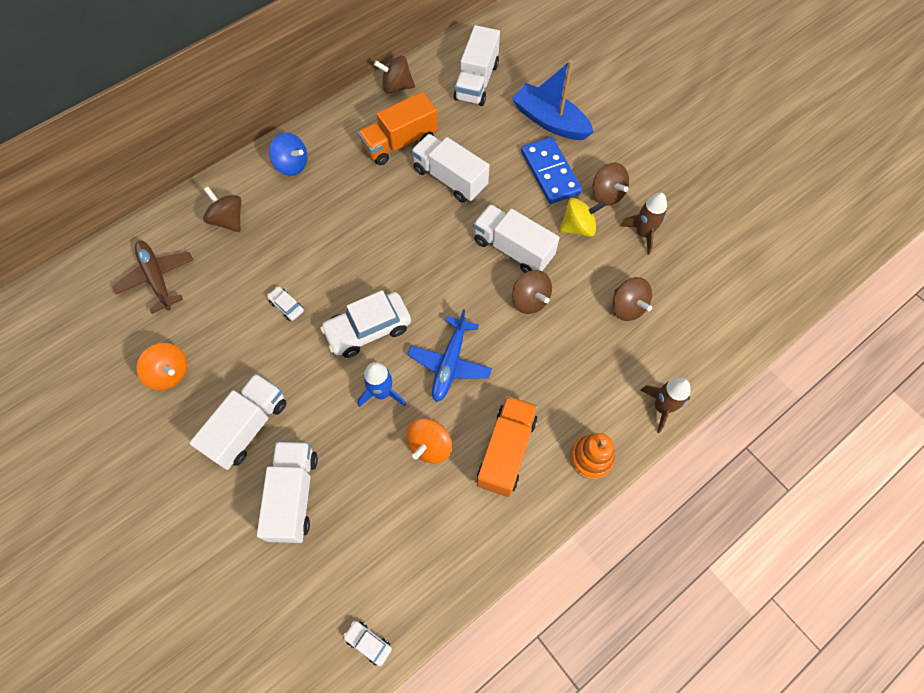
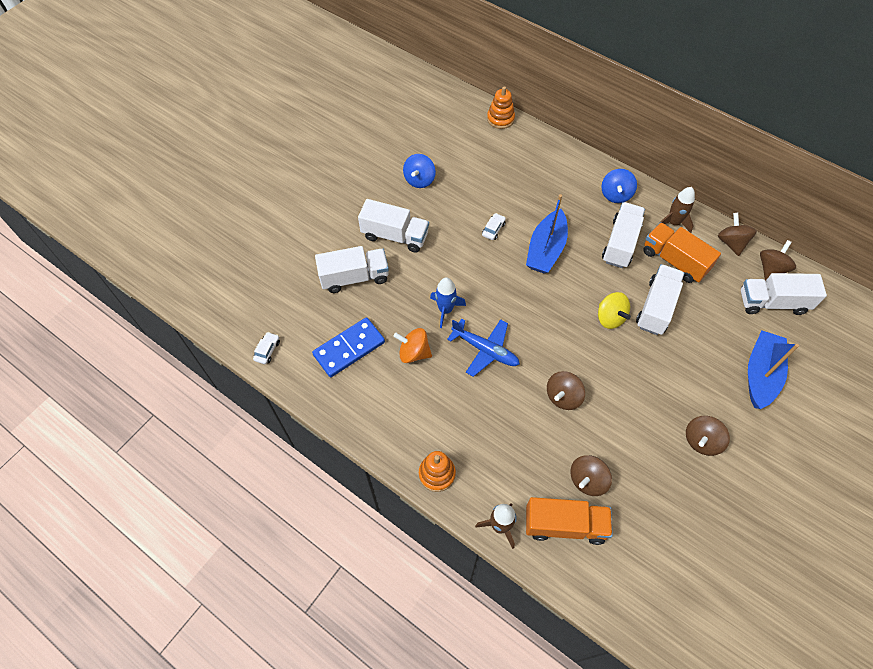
camera: 75 degrees right, 5 degrees down
brown plane [112,240,193,314] -> none
orange spinning top [137,343,187,390] -> blue spinning top [403,154,436,188]
brown spinning top [203,187,241,232] -> brown spinning top moved to [760,240,796,281]
white car [320,290,411,358] -> none
blue plane [408,309,492,402] -> blue plane turned 150 degrees counterclockwise [447,319,520,377]
white truck [473,204,559,273] -> white truck moved to [602,202,645,268]
orange truck [477,396,538,497] -> orange truck moved to [526,497,613,545]
blue domino [521,137,582,204] -> blue domino moved to [312,317,385,377]
yellow spinning top [559,198,605,237] -> yellow spinning top moved to [598,292,631,329]
brown rocket [620,192,667,255] -> brown rocket moved to [660,187,695,233]
none -> orange stacking toy [487,86,515,129]
none -> blue boat [526,194,568,273]

